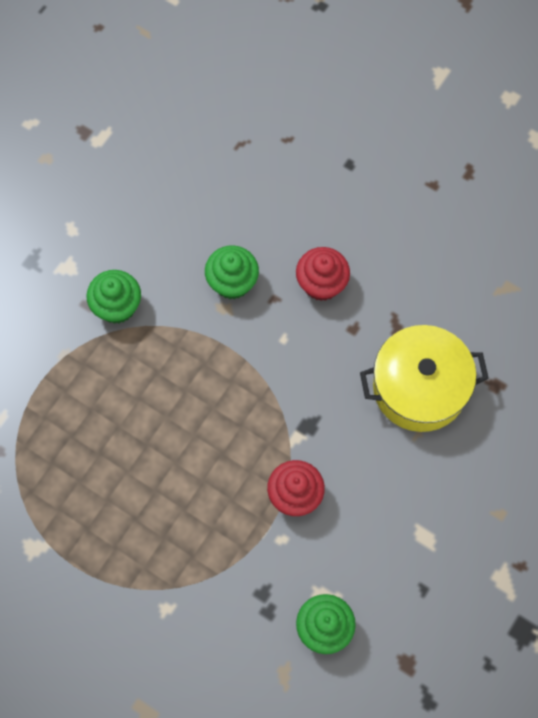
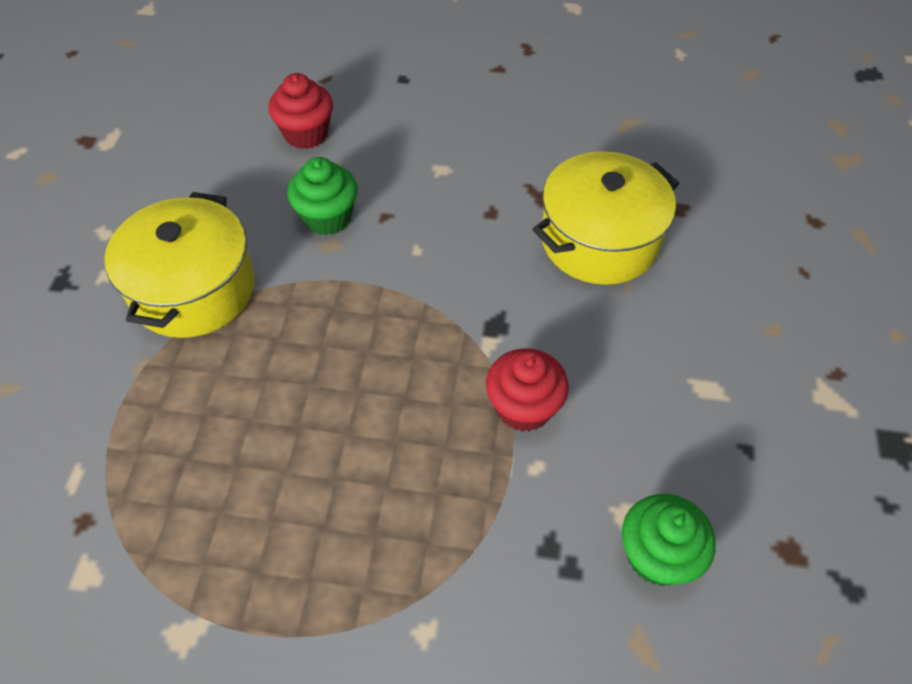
camera: 25 degrees left, 15 degrees down
green cupcake [87,270,141,324] -> yellow pot [104,192,255,338]
red cupcake [296,247,350,301] -> red cupcake moved to [268,73,333,149]

